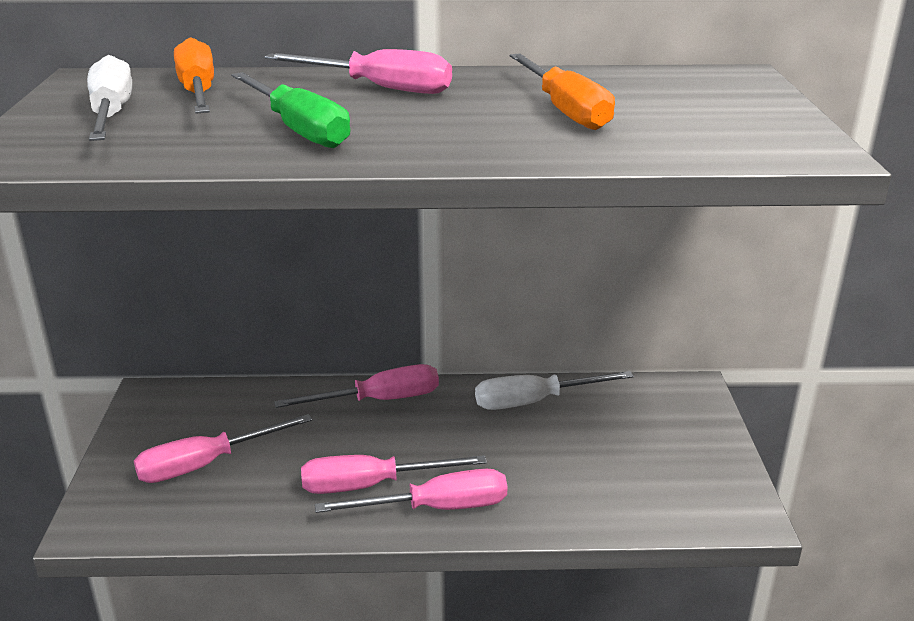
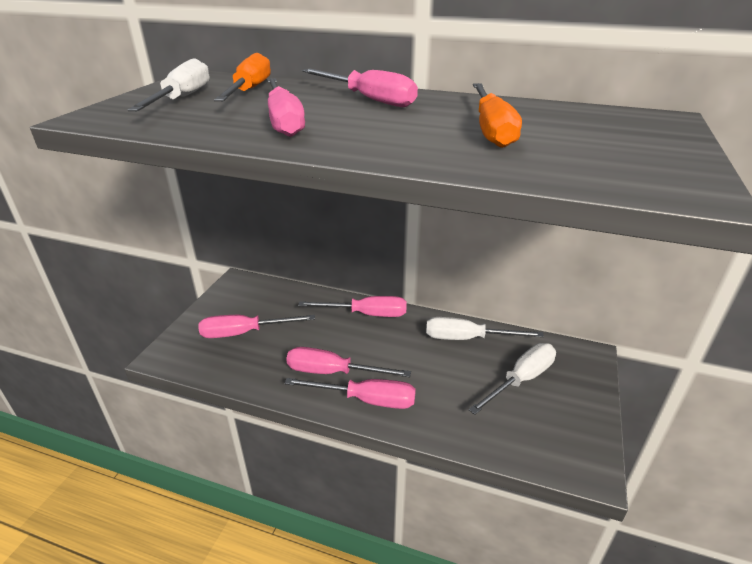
camera: 20 degrees right, 5 degrees up
green screwdriver [231,72,351,148] -> pink screwdriver [267,78,305,137]
none -> white screwdriver [469,343,556,415]

